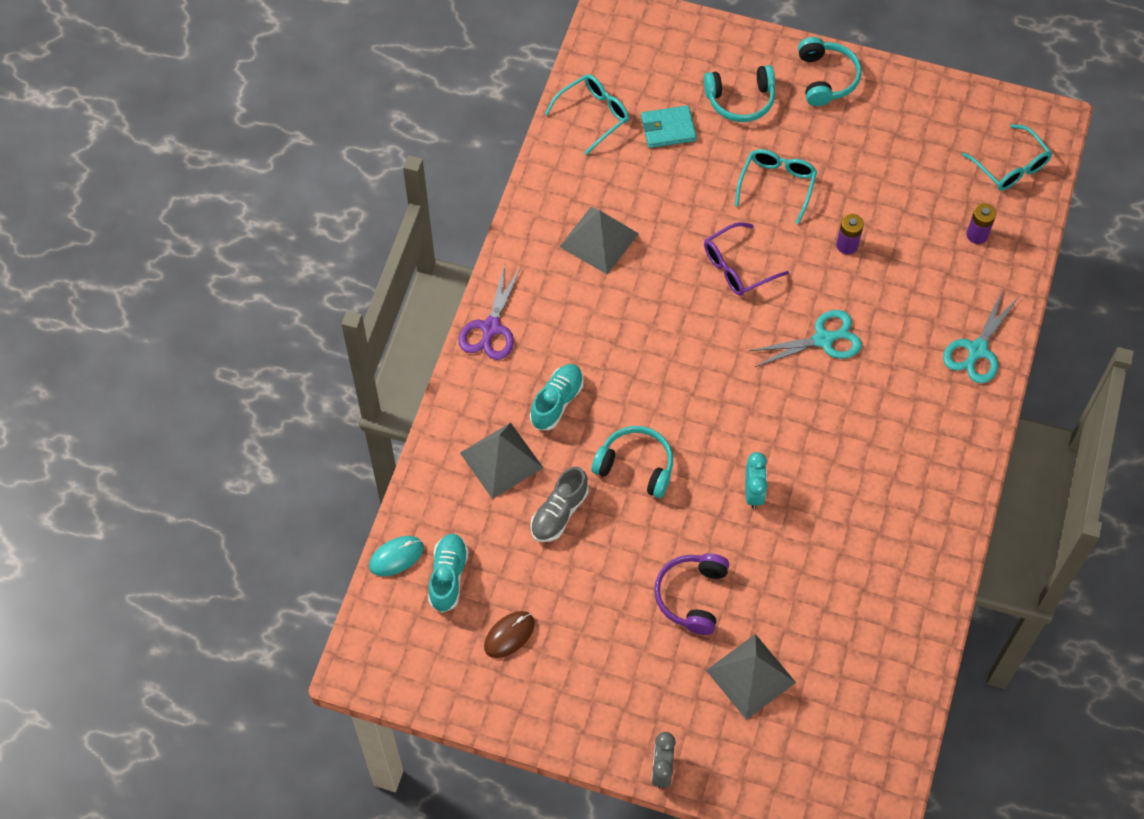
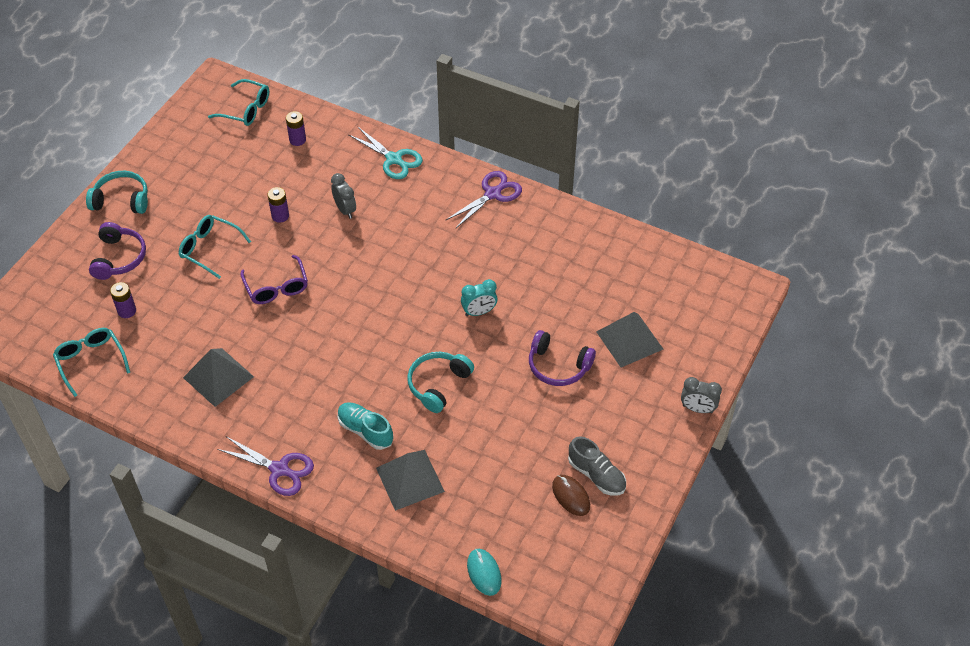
camera: 80 degrees left, 10 degrees down
turquoise shoe [428,534,469,613] -> none
grey shoe [530,467,589,542] -> grey shoe moved to [568,437,626,496]
turquoise wallet [641,105,697,148] -> purple battery [110,282,136,318]
turquoise headphones [704,65,775,122] -> purple headphones [89,222,146,280]
turquoise clock [745,452,768,509] -> turquoise clock turned 150 degrees clockwise [461,279,498,316]
turquoise scissors [749,310,862,367] -> none
turquoise glasses [962,124,1052,191] -> turquoise glasses turned 45 degrees clockwise [208,79,269,126]
none -> grey clock [331,173,356,219]
none -> purple scissors [446,171,522,229]

